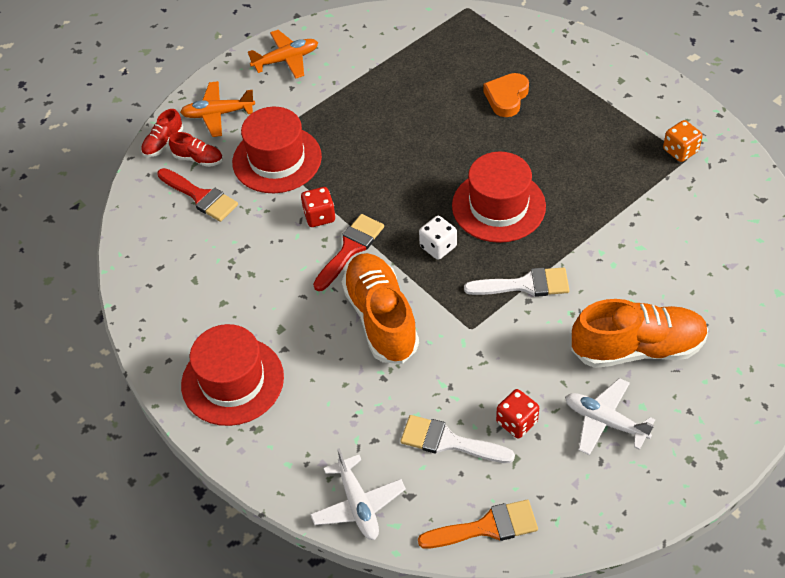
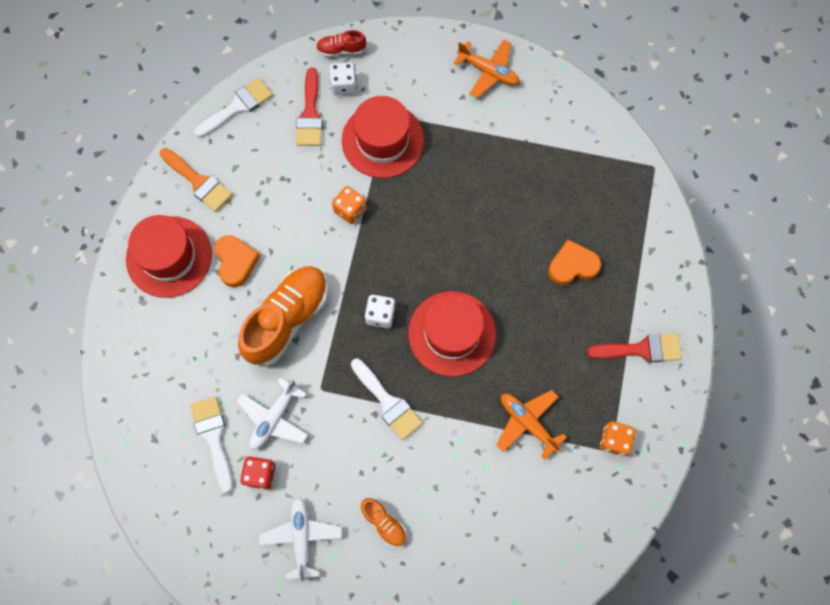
camera: 50 degrees right, 20 degrees up
red shoe [169,132,223,167] -> white dice [329,62,357,96]
orange plane [180,81,255,137] -> orange plane moved to [496,390,567,459]
red dice [301,187,335,227] -> orange dice [332,186,366,224]
white plane [310,448,406,540] -> white plane moved to [237,377,308,450]
red brush [313,214,384,291] -> red brush moved to [587,334,682,362]
orange brush [418,500,538,549] -> orange brush moved to [160,148,232,212]
orange shoe [571,299,708,368] -> orange shoe [361,498,406,547], size x0.47
none -> white brush [194,78,273,138]
none -> orange heart [214,235,260,287]

